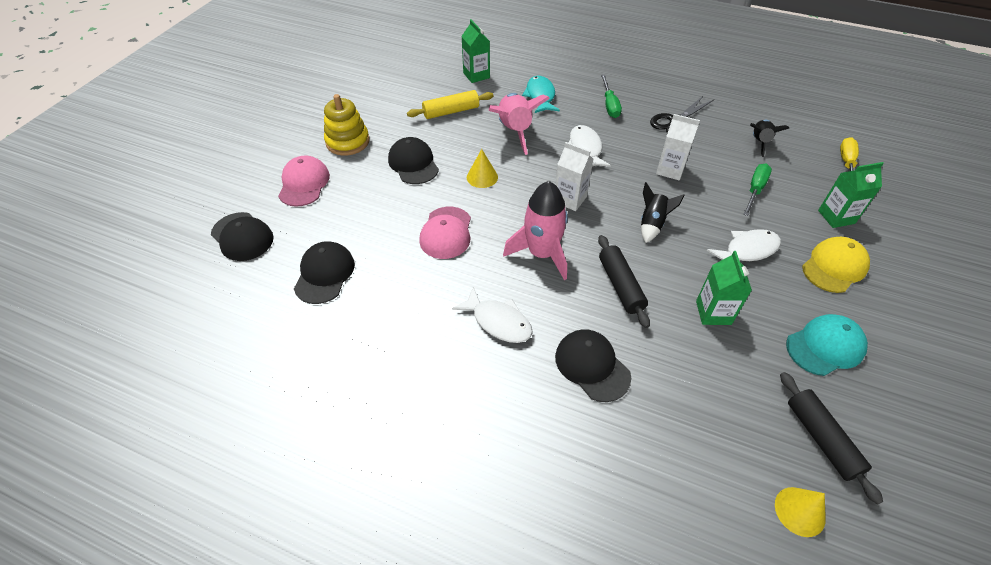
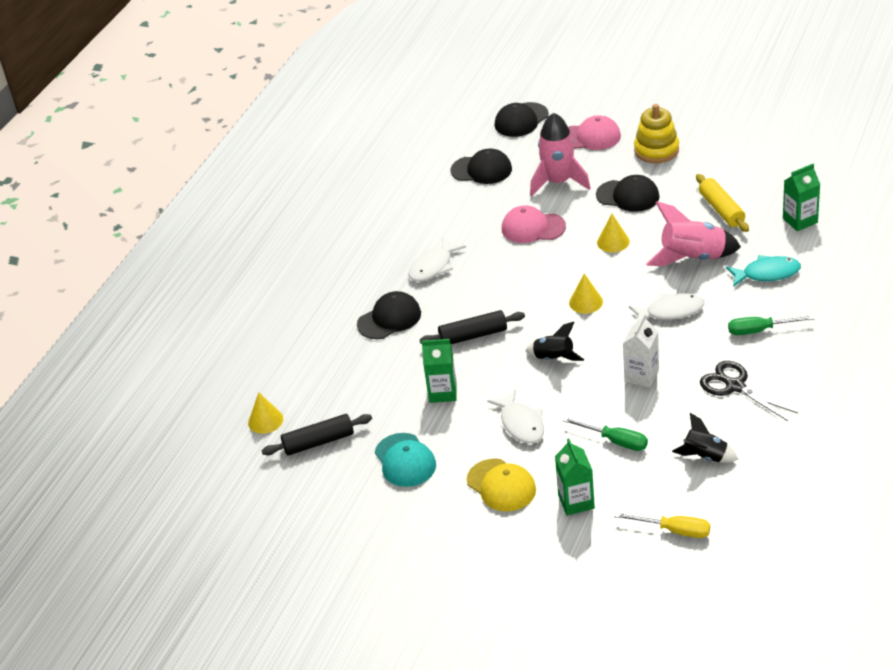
camera: 95 degrees right, 10 degrees down
black cap [388,137,439,184] -> black cap turned 45 degrees clockwise [596,175,660,212]
pink rocket [503,181,568,280] -> pink rocket moved to [530,113,591,197]
white carton [555,142,593,211] -> yellow cone [569,273,603,314]

